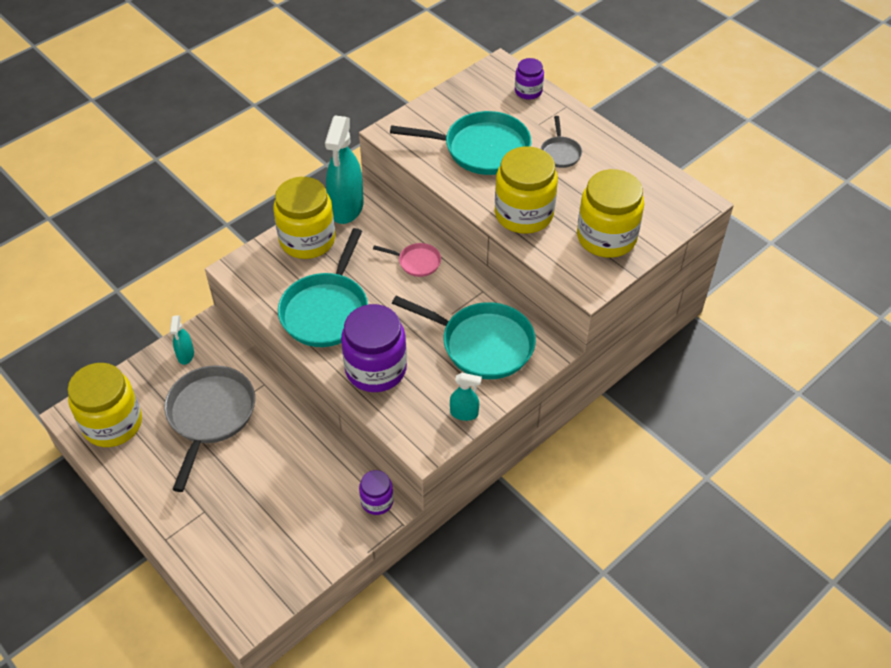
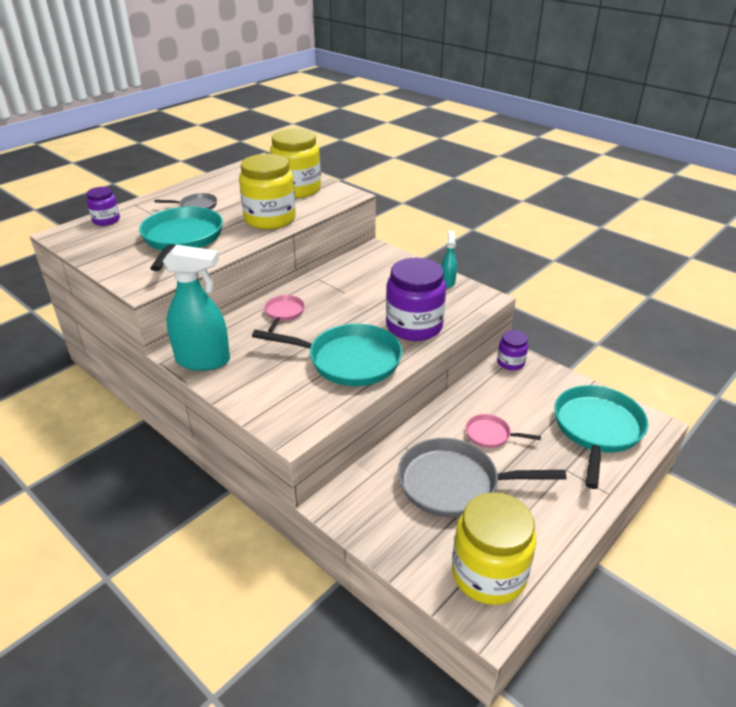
camera: 95 degrees left, 15 degrees down
turquoise spray bottle [170,316,194,365] -> none
yellow jar [273,177,335,259] -> none
turquoise pan [392,296,536,379] -> turquoise pan moved to [554,385,648,489]
none -> pink pan [466,414,541,448]

